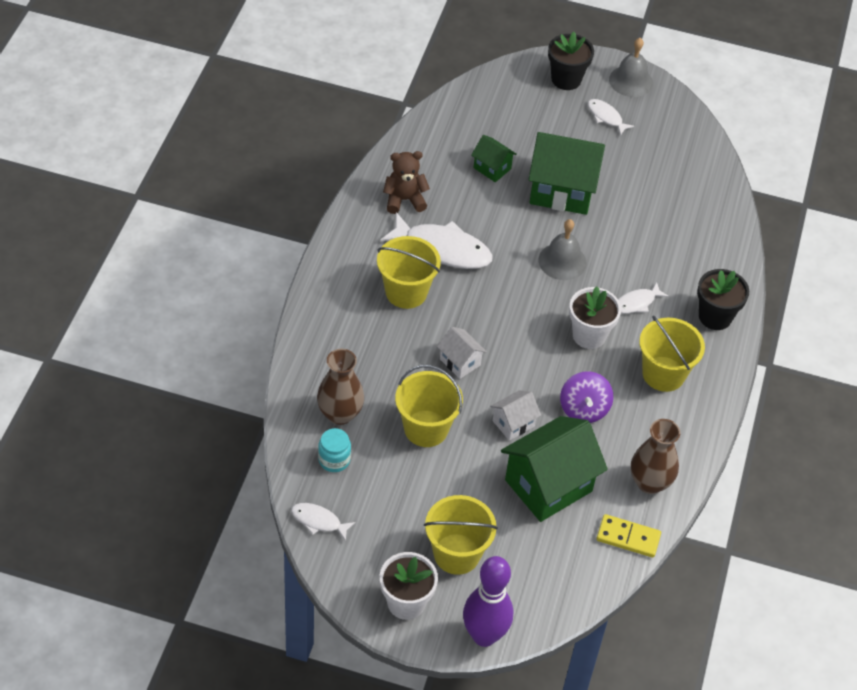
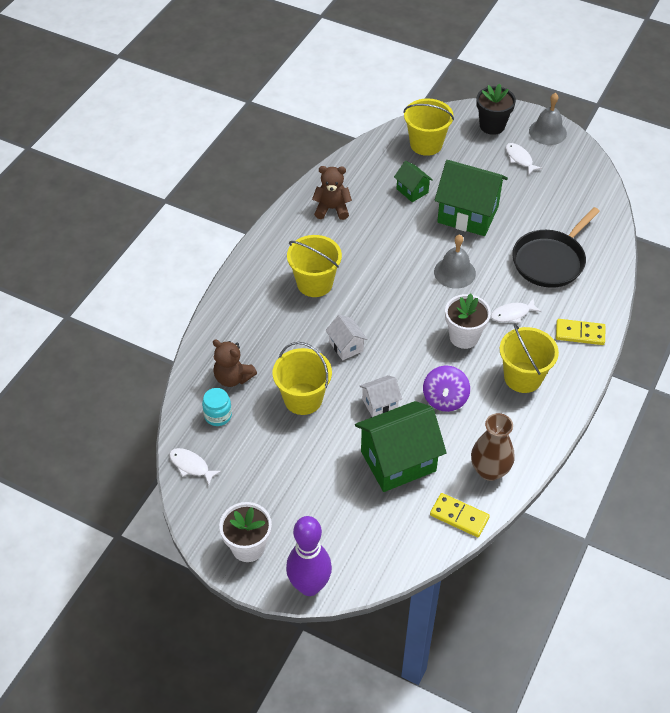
camera: 15 degrees right, 0 degrees up
brown vase [317,349,364,425] -> brown teddy bear [213,340,257,387]
white fish [380,212,493,269] -> none
yellow bucket [424,495,498,575] -> yellow bucket moved to [403,98,454,156]
black flower pot [697,269,749,330] -> yellow domino [556,319,605,345]
none -> black pan [512,207,600,288]

